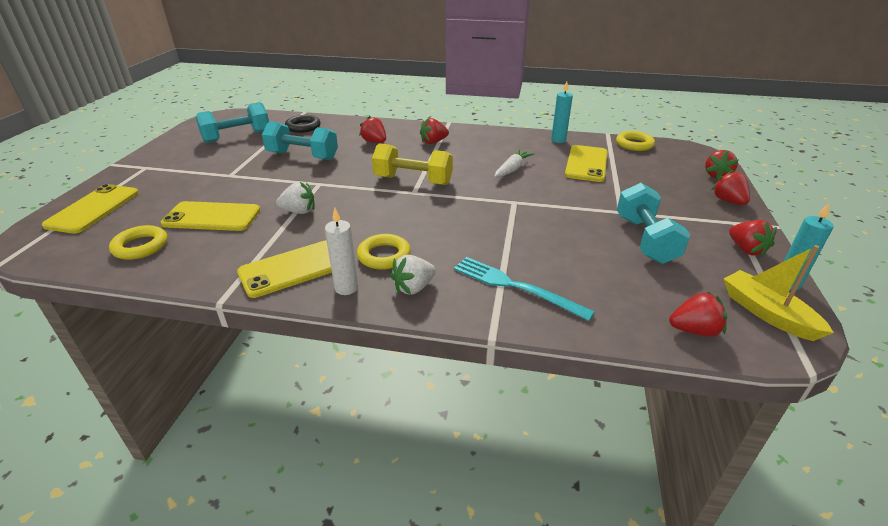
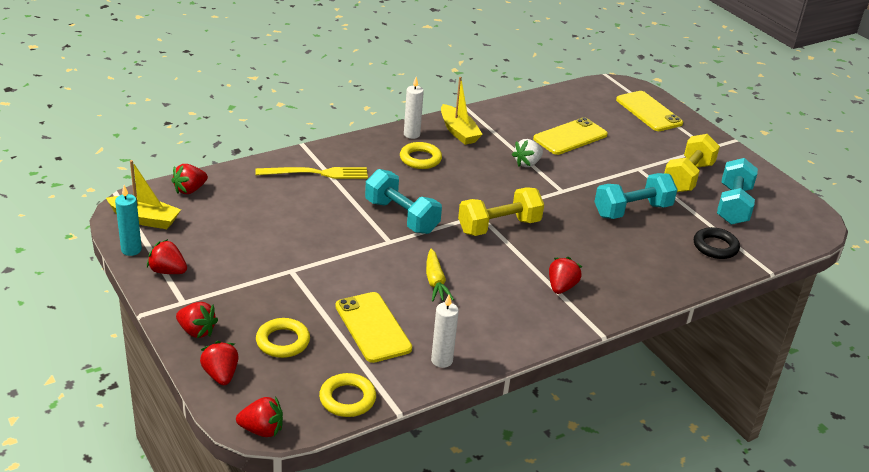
camera: 135 degrees right, 0 degrees up
yellow ring [109,225,167,260] -> yellow ring moved to [256,318,310,358]
yellow phone [237,240,332,298] -> yellow boat [441,77,483,145]
red strawberry [359,116,386,143] -> red strawberry moved to [236,396,283,437]
white strawberry [390,255,436,295] -> none
turquoise fork [454,257,595,321] -> yellow fork [255,167,368,179]
white carrot [494,150,534,177] -> yellow carrot [426,249,454,301]
turquoise candle [551,81,573,143] -> white candle [431,295,459,368]
turquoise dumbbell [617,183,690,264] -> turquoise dumbbell moved to [365,169,442,234]
none -> yellow dumbbell [664,134,720,192]

